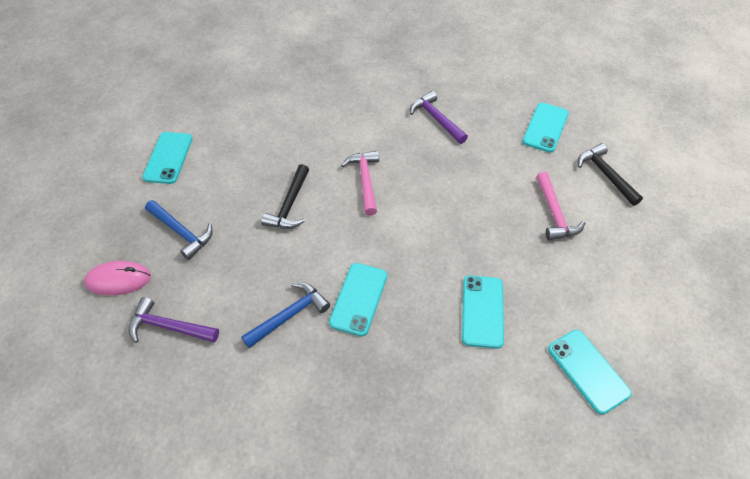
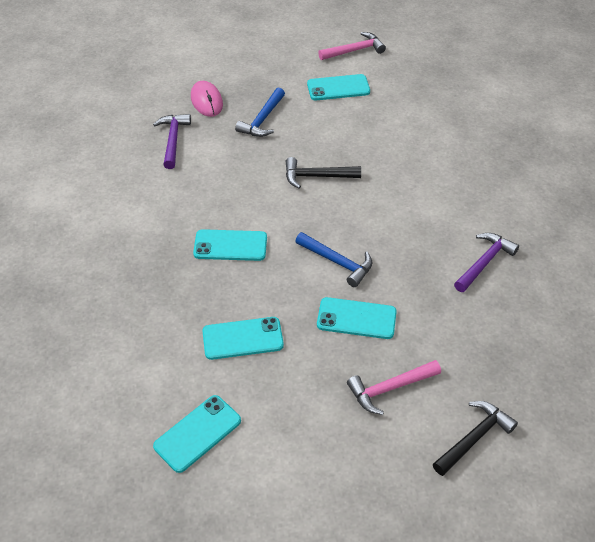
camera: 75 degrees right, 5 degrees down
blue hammer [241,282,330,348] -> blue hammer moved to [295,232,372,287]
pink hammer [341,150,379,216] -> pink hammer moved to [318,32,386,60]
turquoise phone [522,103,569,153] -> turquoise phone moved to [317,297,397,339]

